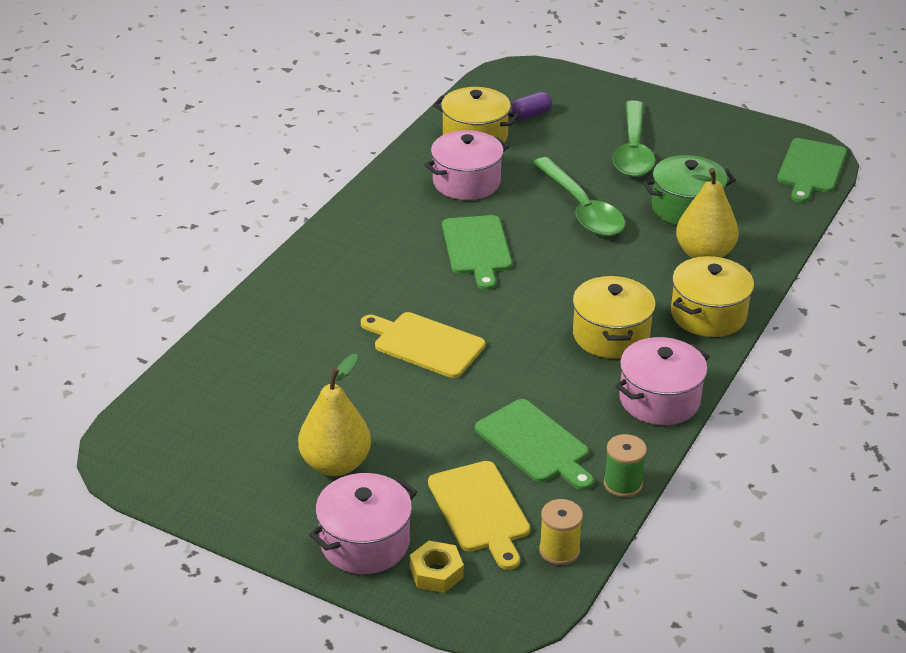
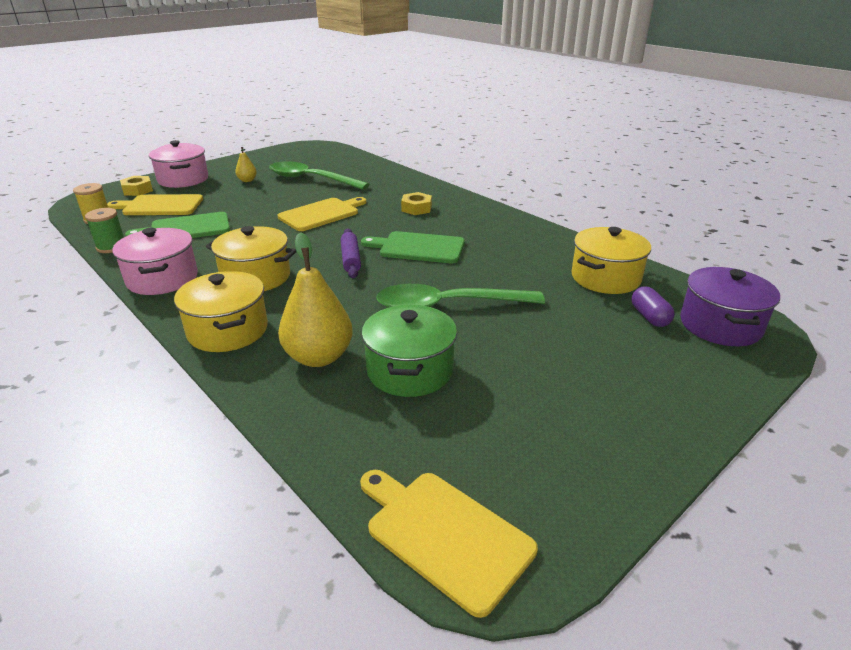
camera: 110 degrees right, 5 degrees down
yellow pear [298,354,371,476] -> yellow pear [235,147,257,182], size x0.49
pink pot [424,130,509,200] -> none
green spoon [612,100,655,177] -> green spoon moved to [269,161,369,190]
green cutting board [777,138,847,203] -> yellow cutting board [360,470,538,618]
none -> purple rolling pin [340,229,361,278]
none -> yellow nut [401,192,432,215]
none -> purple pot [680,267,780,346]

